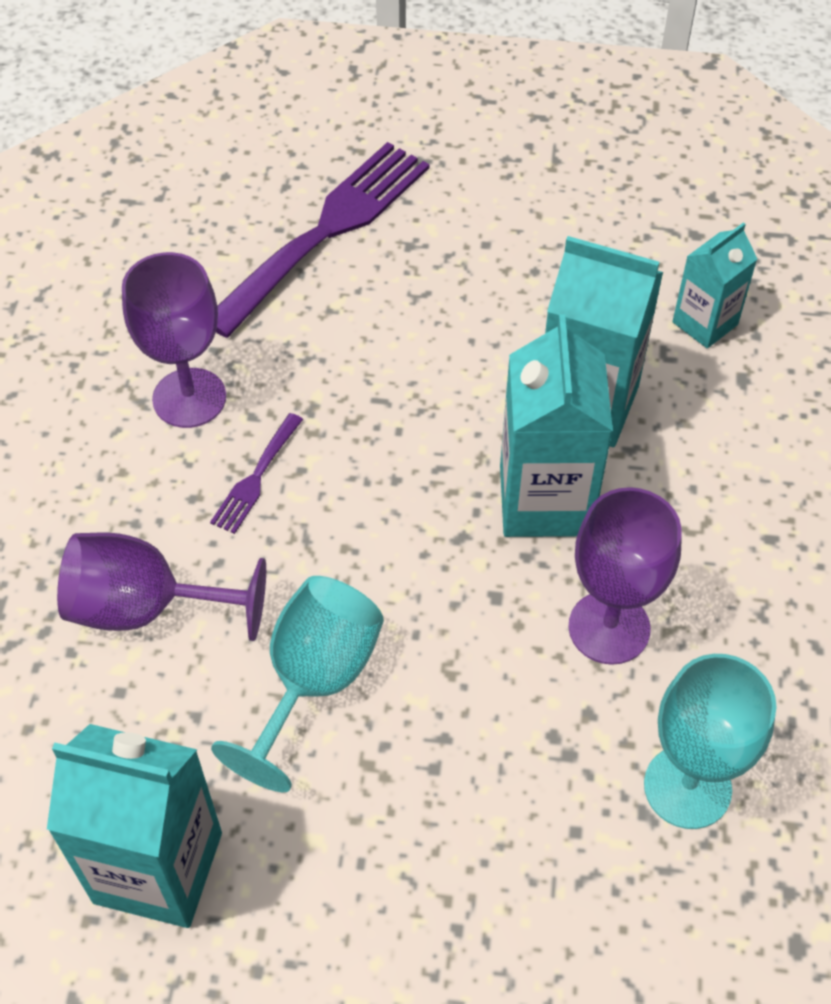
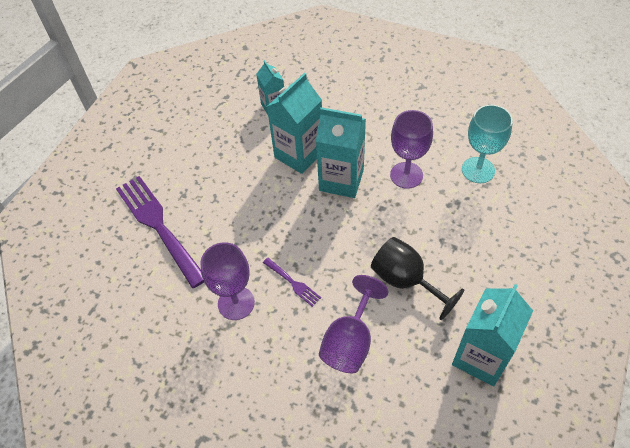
camera: 70 degrees left, 0 degrees up
turquoise goblet [211,576,384,792] -> black goblet [371,237,464,320]

